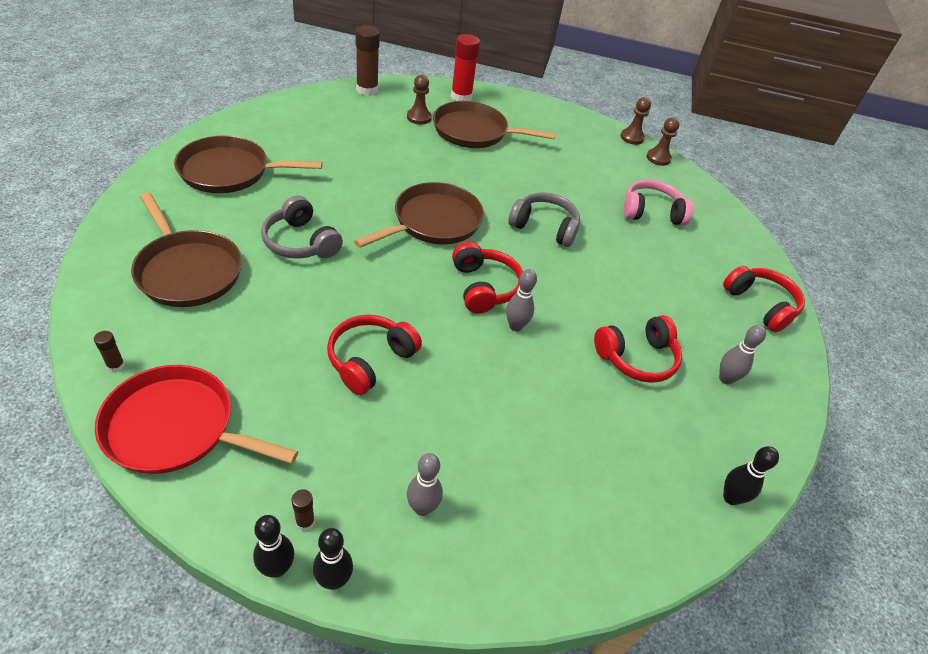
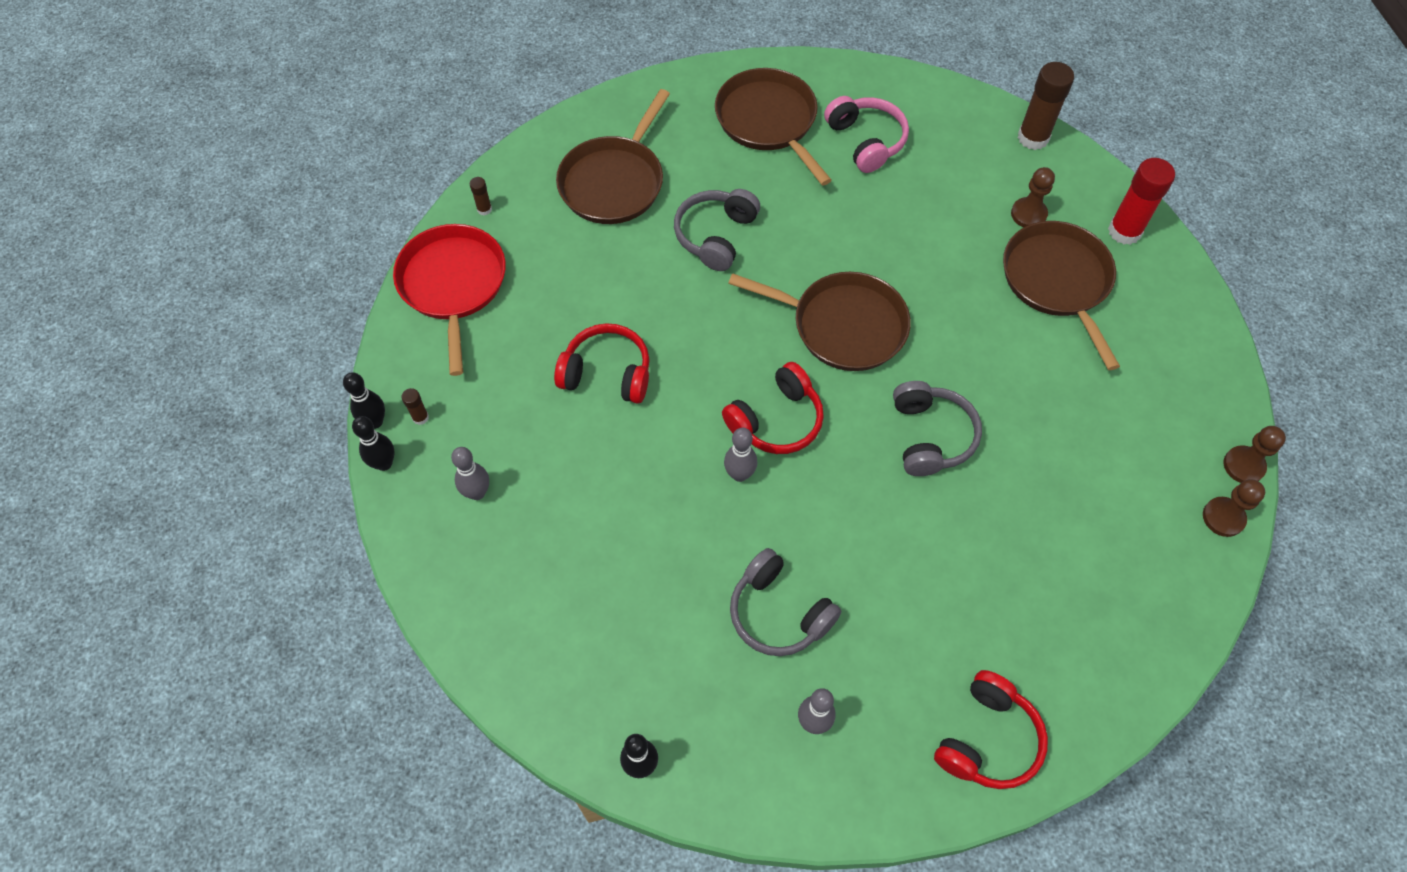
camera: 70 degrees right, 15 degrees up
red headphones [594,315,682,383] -> grey headphones [730,548,841,656]
pink headphones [624,179,693,226] -> pink headphones moved to [824,96,909,173]

